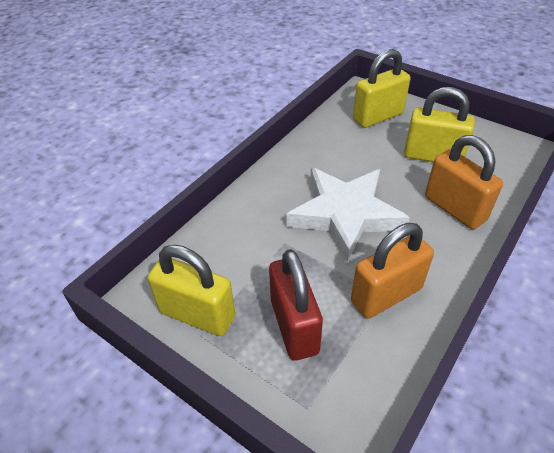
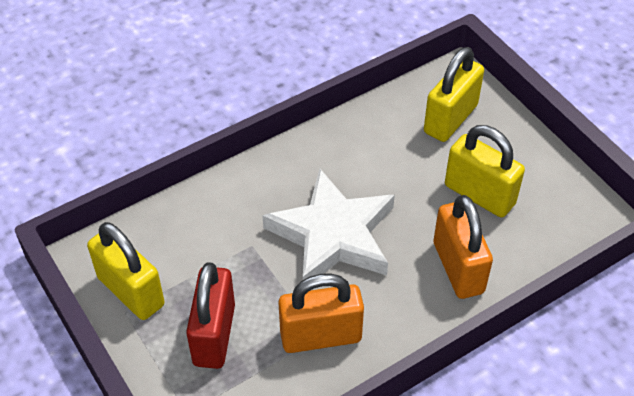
camera: 20 degrees right, 5 degrees up
yellow padlock [353,49,411,128] -> yellow padlock turned 45 degrees counterclockwise [424,47,484,142]

